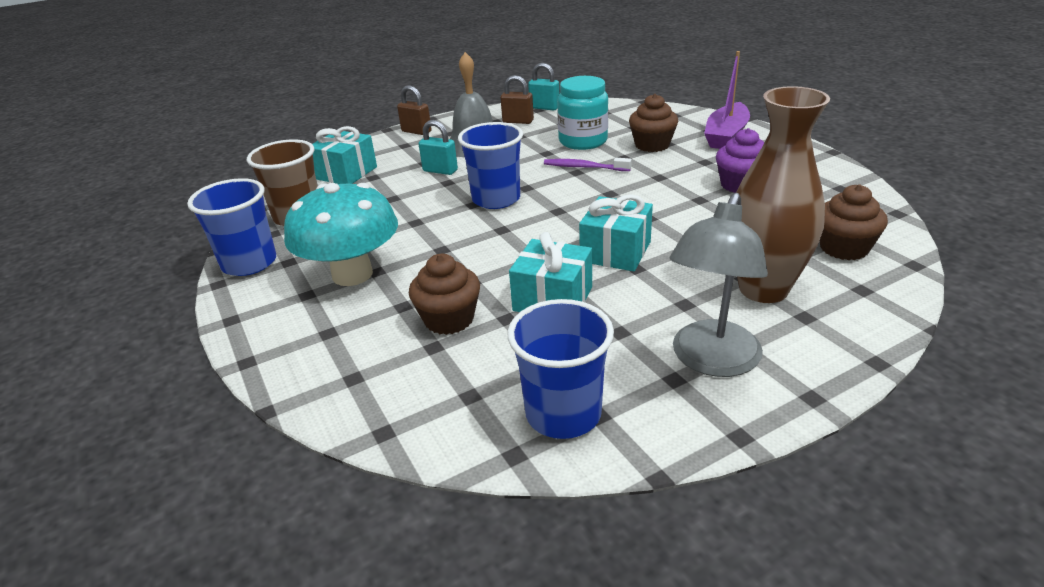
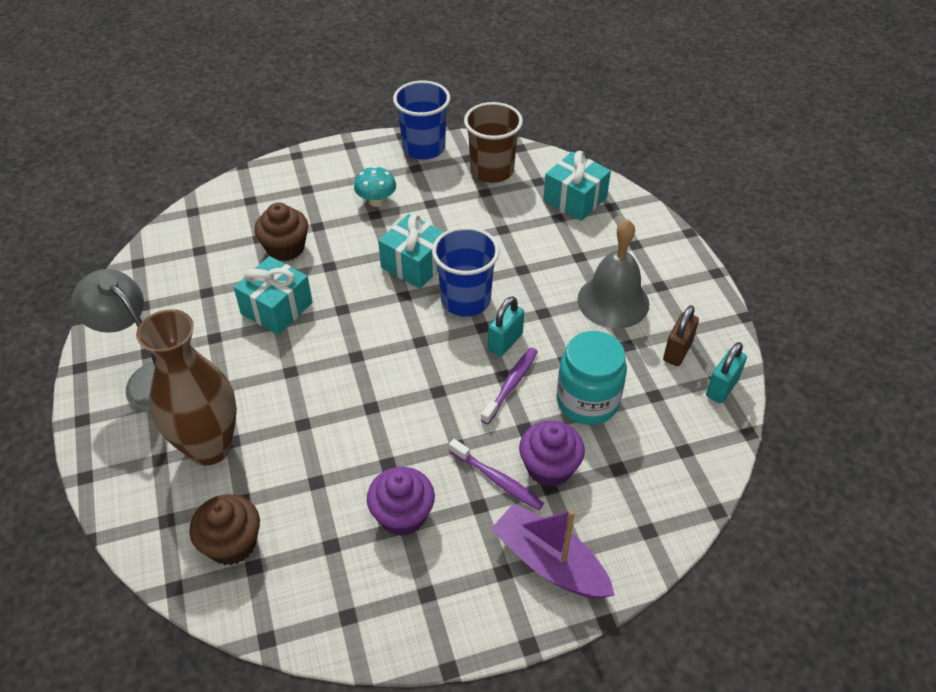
camera: 100 degrees right, 15 degrees up
turquoise mushroom [284,183,398,286] -> turquoise mushroom [354,166,396,207], size x0.48
brown padlock [397,85,431,135] -> none
turquoise padlock [419,120,458,175] -> turquoise padlock moved to [488,296,524,356]
blue cup [507,299,614,439] -> none
turquoise gift [579,194,653,271] -> turquoise gift moved to [378,214,444,289]
brown cupcake [629,94,678,152] -> purple cupcake [519,420,585,487]
none -> purple toothbrush [449,439,544,511]

